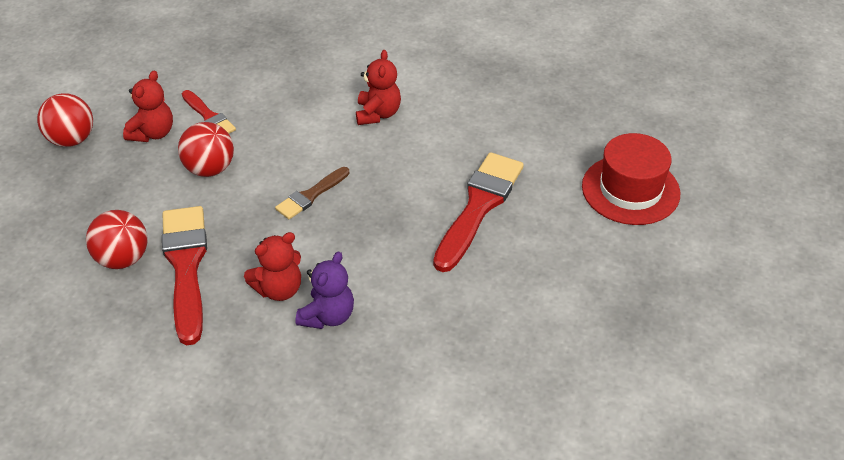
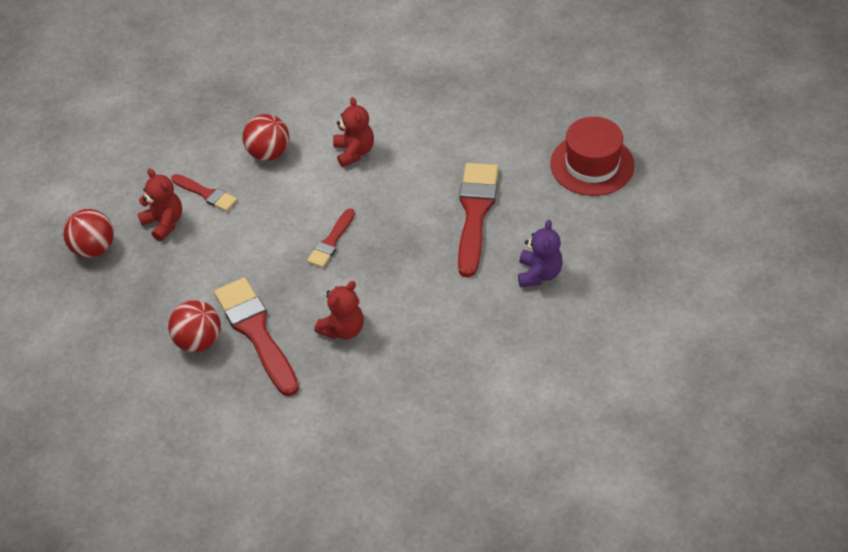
camera: 15 degrees left, 5 degrees up
red teddy bear [123,71,173,142] -> red teddy bear turned 45 degrees counterclockwise [138,168,182,241]
red ball [178,122,234,177] -> red ball moved to [242,114,289,161]
brown brush [275,167,349,219] -> red brush [307,208,355,268]
purple teddy bear [296,251,354,329] -> purple teddy bear moved to [518,220,563,287]

